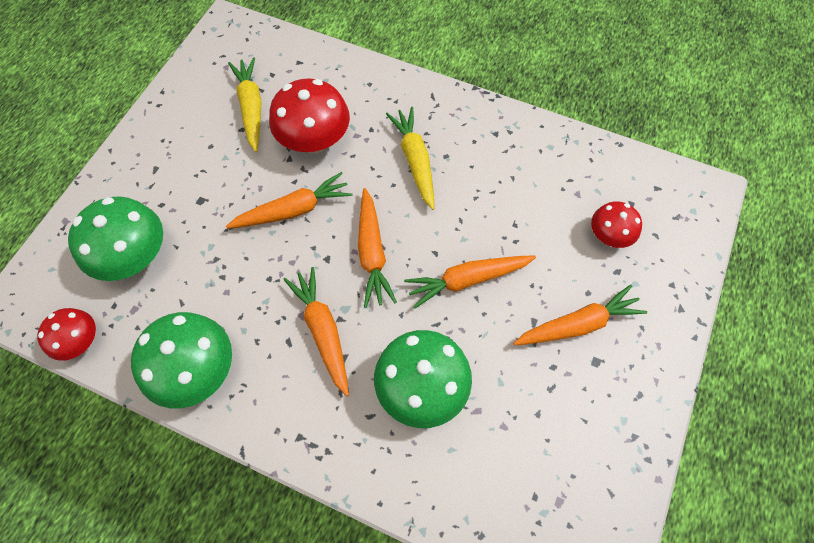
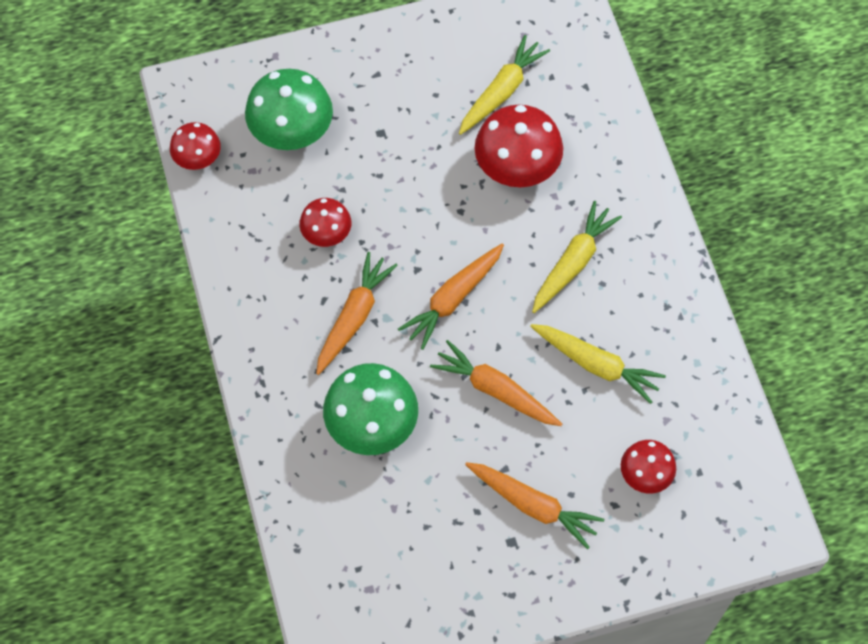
camera: 50 degrees right, 0 degrees up
green mushroom [131,312,232,408] -> none
orange carrot [226,172,352,229] -> none
none -> red mushroom [299,198,351,247]
none -> yellow carrot [530,324,666,404]

